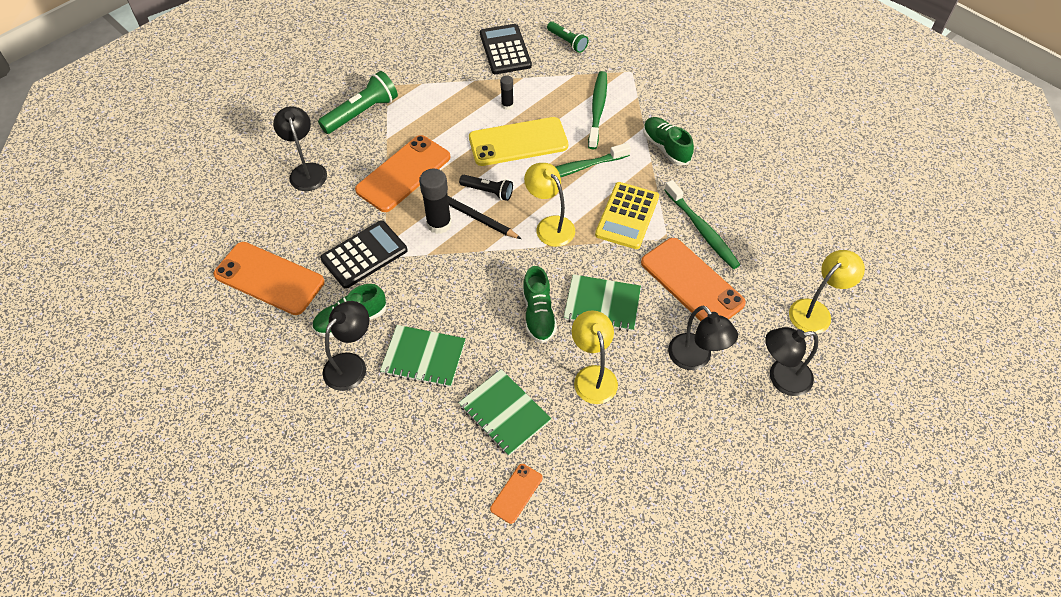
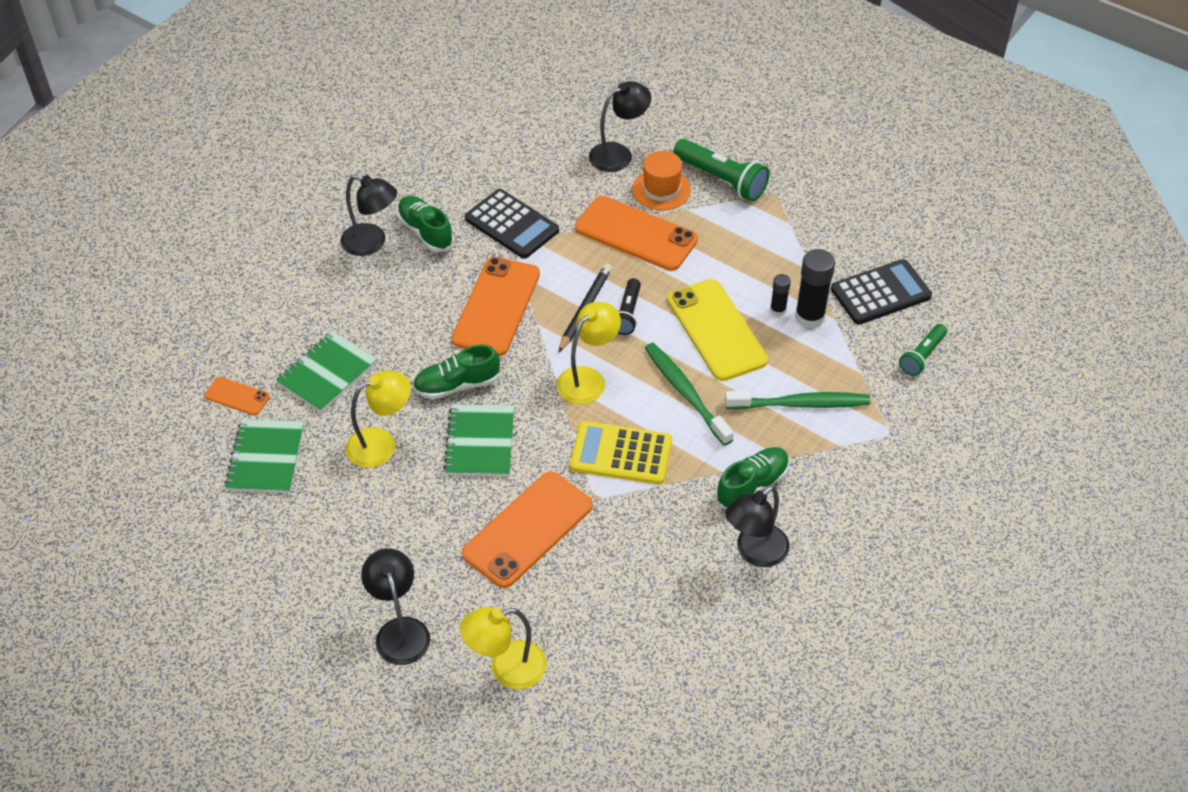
camera: 80 degrees right, 5 degrees down
orange phone [213,242,325,315] -> orange phone moved to [452,257,540,356]
green notebook [380,325,466,388] -> green notebook moved to [224,419,304,493]
black glue stick [419,169,451,234] -> black glue stick moved to [795,249,835,329]
green toothbrush [664,180,740,269] -> none
black lamp [668,305,738,370] -> black lamp moved to [725,485,790,567]
yellow lamp [789,250,865,334] -> yellow lamp turned 120 degrees clockwise [460,607,547,689]
none -> orange hat [632,151,691,210]

